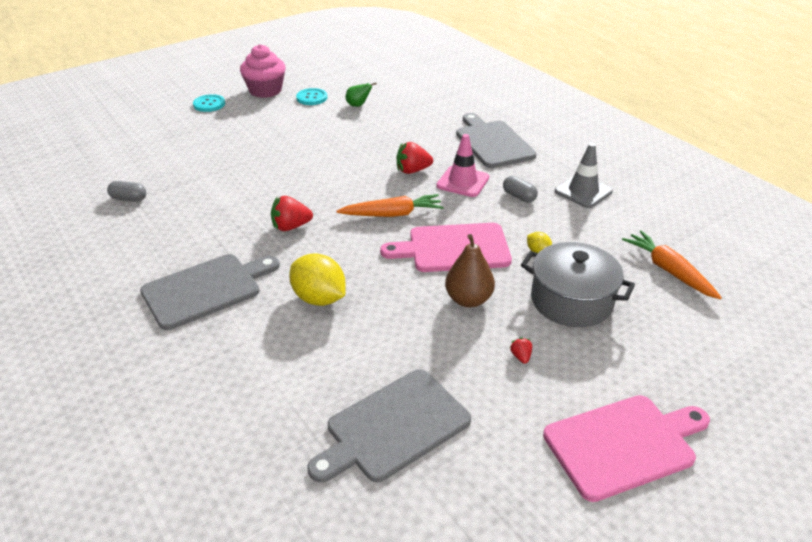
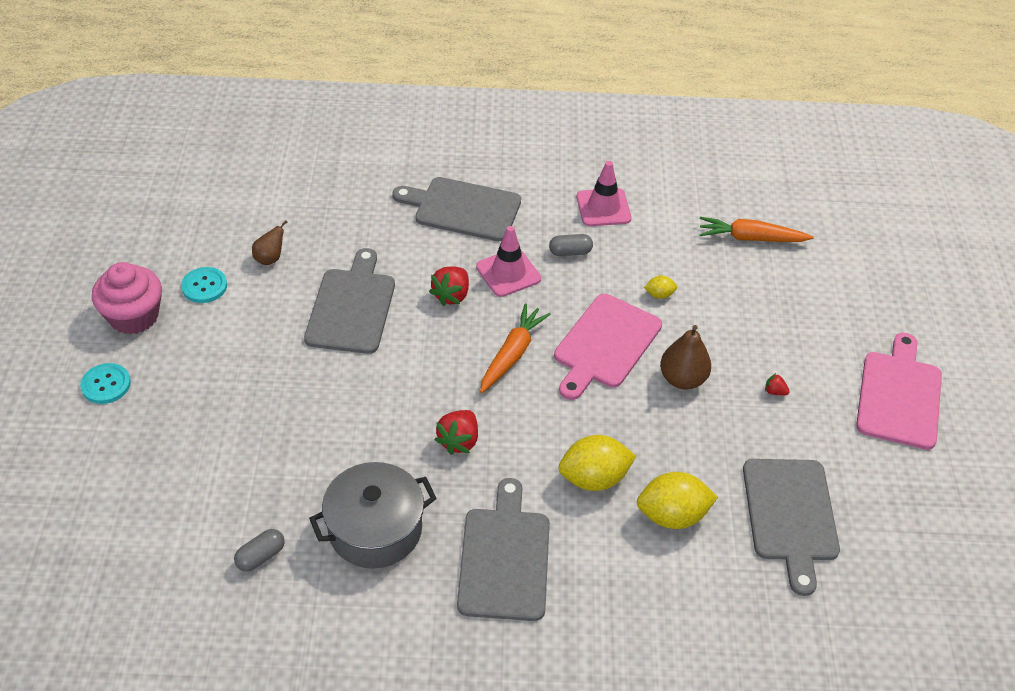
camera: 55 degrees left, 10 degrees up
green pear [346,83,377,107] -> brown pear [252,220,288,265]
grey pot [521,242,635,327] -> grey pot moved to [309,462,437,569]
grey traffic cone [555,143,613,208] -> pink traffic cone [577,161,631,226]
none -> grey cutting board [304,248,395,354]
none -> yellow lemon [637,472,718,529]

